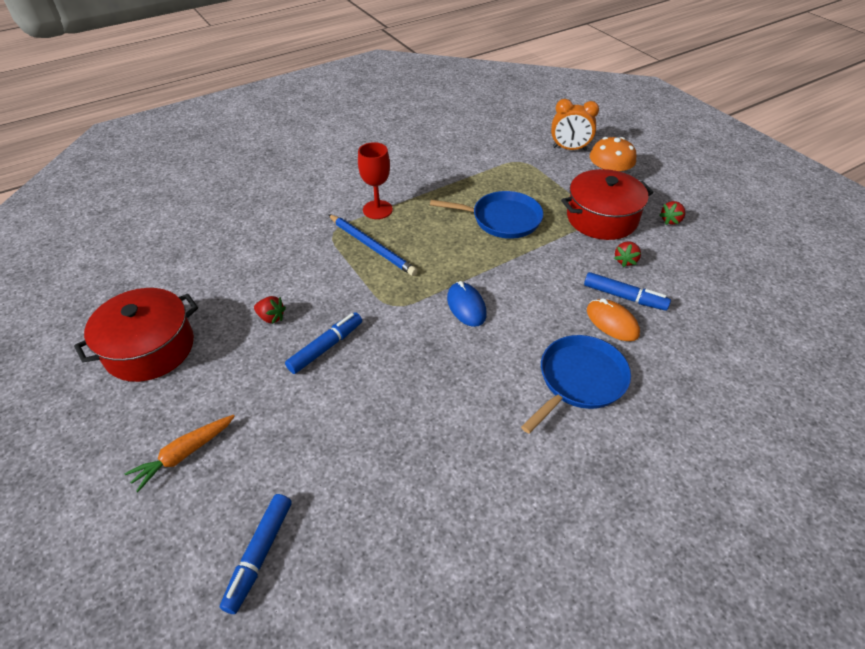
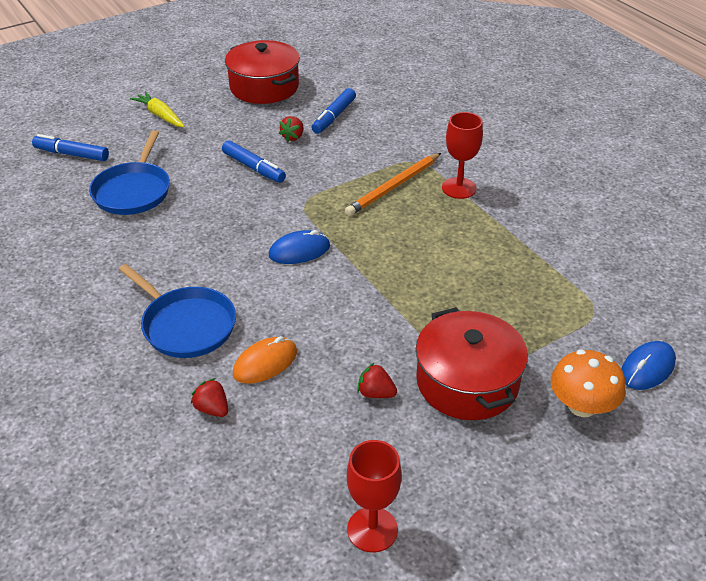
camera: 90 degrees right, 5 degrees down
orange carrot [124,415,235,492] -> yellow carrot [130,91,185,127]
blue pencil [328,214,418,276] -> orange pencil [345,153,441,216]
blue pan [430,191,544,239] -> blue pan moved to [89,130,170,215]
orange clock [551,99,599,151] -> blue mouse [622,341,676,390]
blue marker [584,272,671,311] -> blue marker moved to [311,88,356,134]
red strawberry [659,201,685,225] -> red strawberry moved to [191,378,228,417]
none -> red goblet [347,440,402,552]

